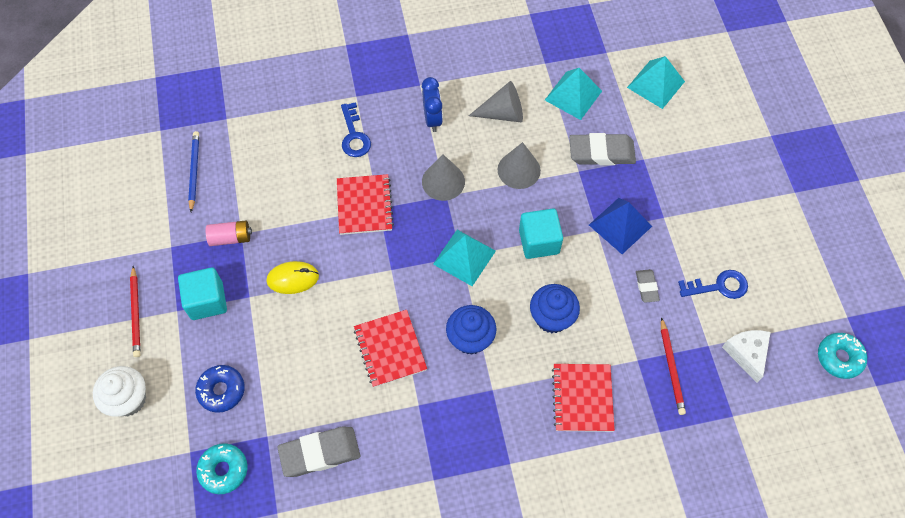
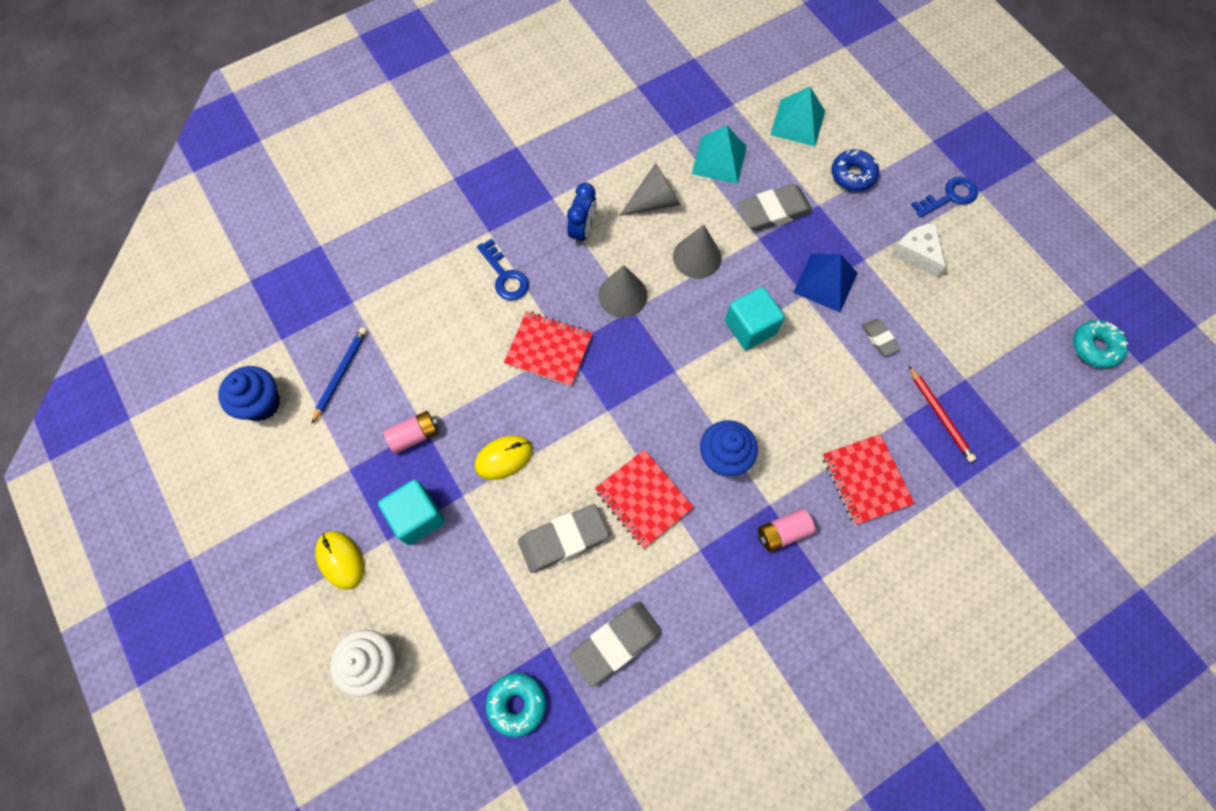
camera: 20 degrees left, 5 degrees up
red pencil [130,266,140,357] -> yellow mouse [315,531,364,589]
blue pencil [188,131,199,212] -> blue pencil turned 45 degrees clockwise [311,327,367,424]
blue donut [195,365,245,413] -> blue donut moved to [831,149,879,191]
red notebook [337,174,394,235] -> red notebook turned 45 degrees counterclockwise [504,311,593,386]
blue clock [422,77,443,132] -> blue clock turned 45 degrees clockwise [567,182,597,246]
turquoise pyramid [433,230,496,286] -> none
blue cupcake [530,284,580,333] -> blue cupcake moved to [218,366,280,421]
blue key [678,270,748,299] -> blue key moved to [911,177,978,218]
white cheese [722,330,771,383] -> white cheese moved to [892,223,946,277]
none -> grey eraser [518,504,609,573]
none -> pink battery [758,509,815,552]

